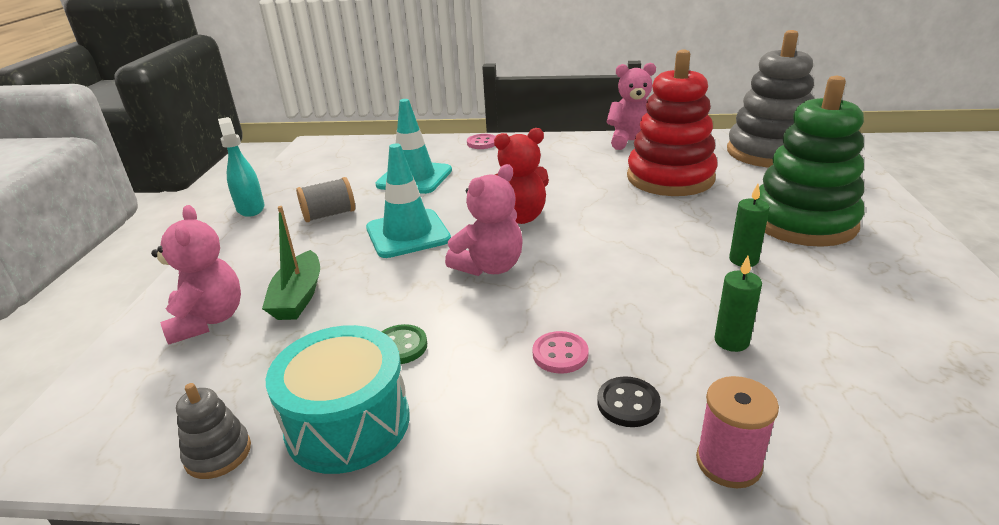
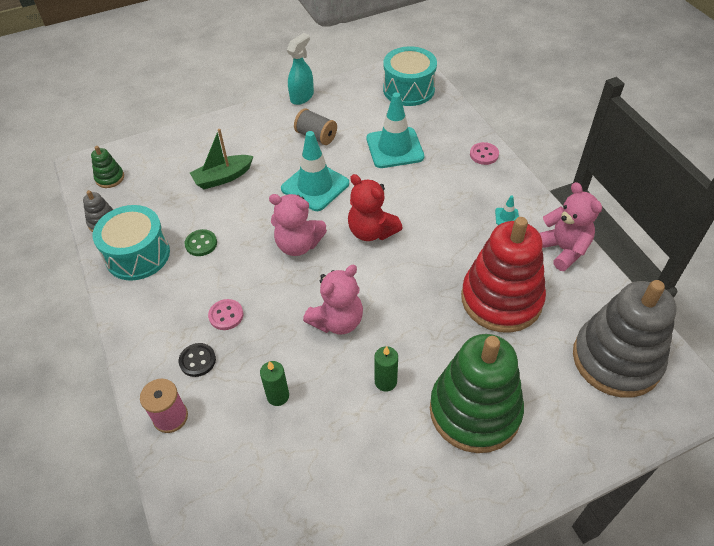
camera: 60 degrees right, 20 degrees up
pink teddy bear [151,205,241,344] -> pink teddy bear moved to [303,265,363,334]
none -> green stacking toy [91,146,124,188]
none -> turquoise drum [383,46,437,106]
none -> turquoise traffic cone [495,196,519,225]

